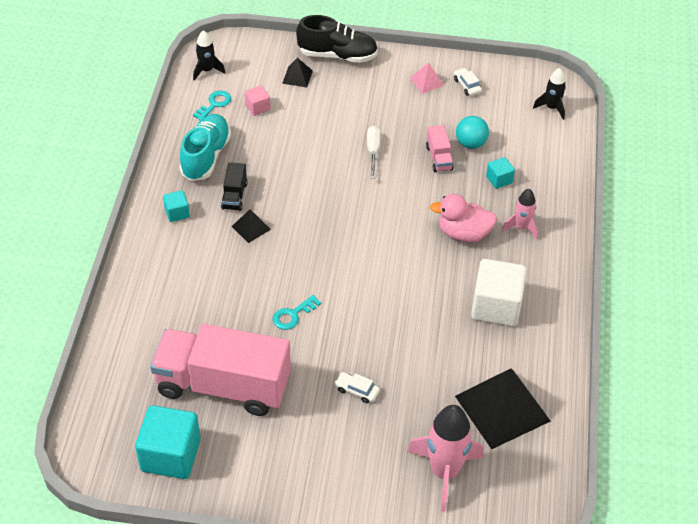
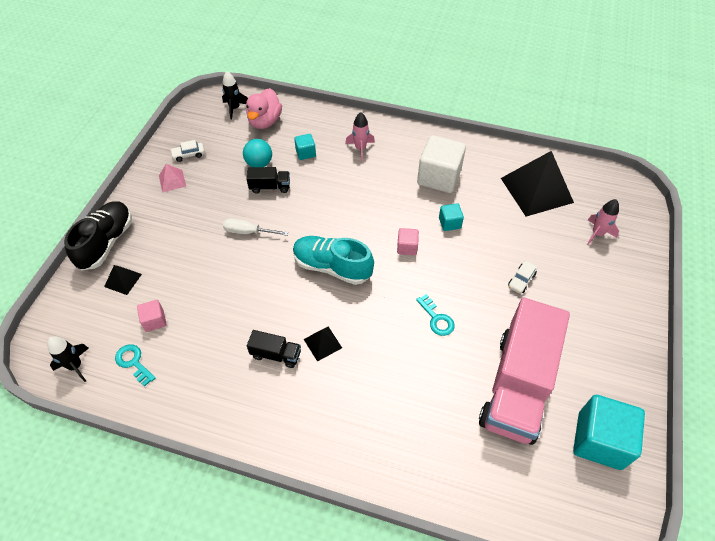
camera: 80 degrees left, 5 degrees up
turquoise cube [163,190,190,222] -> turquoise cube moved to [439,203,464,231]
turquoise shoe [179,114,231,181] -> turquoise shoe moved to [293,236,374,285]
pink rocket [407,405,484,512] -> pink rocket [587,199,619,245], size x0.55
pink truck [426,125,454,172] -> black truck [246,167,290,194]
pink duck [430,194,497,242] -> pink duck moved to [246,88,282,129]
none -> pink cube [397,228,419,255]

